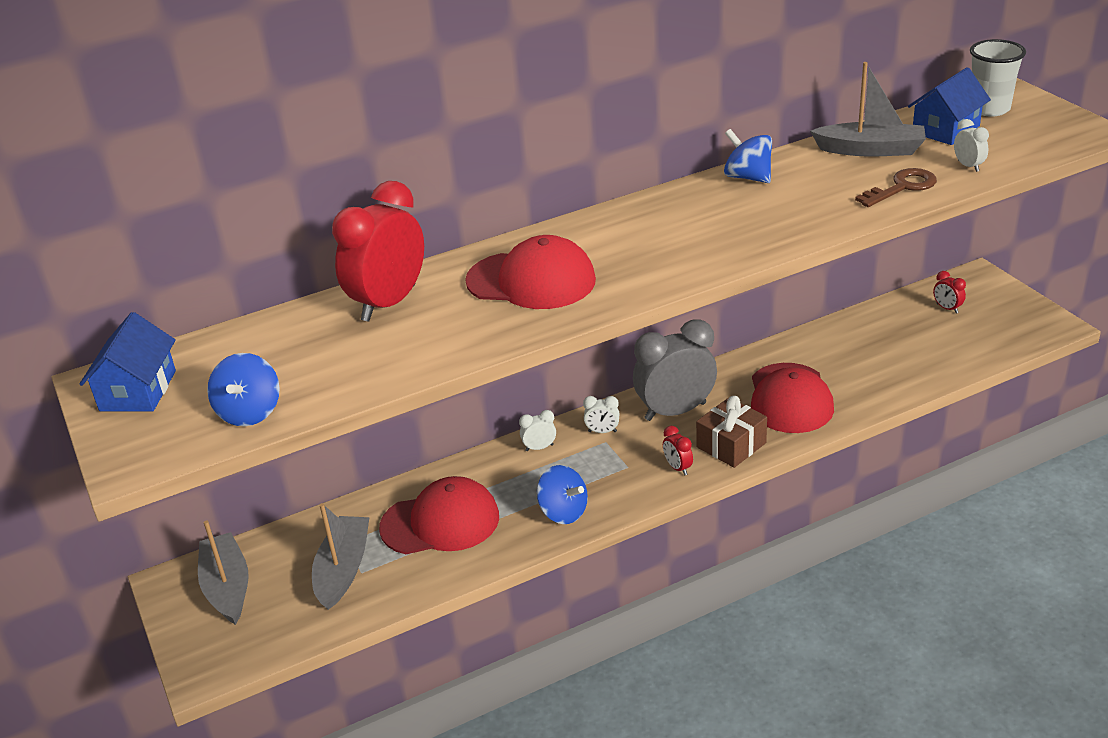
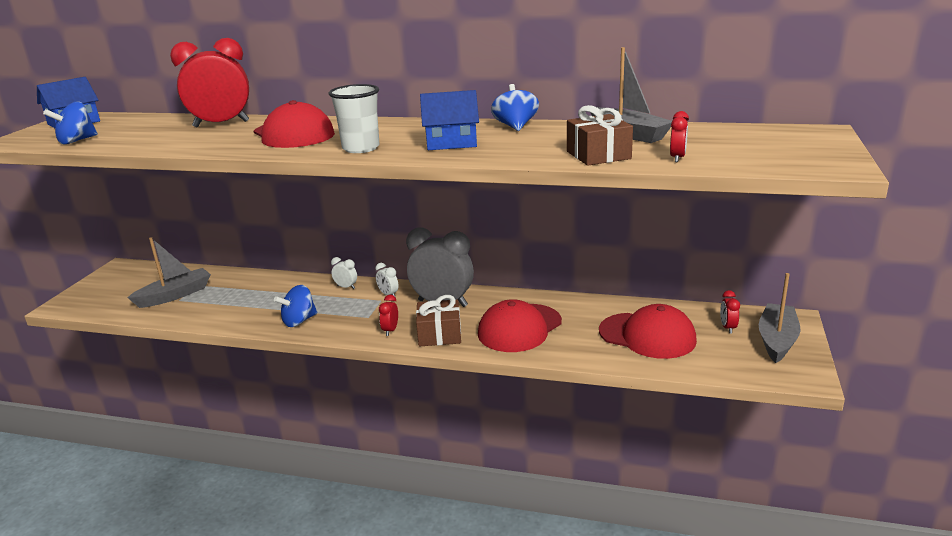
camera: 40 degrees right, 10 degrees down
grey boat [198,521,249,625] -> grey boat moved to [759,273,801,363]
red cap [379,476,499,554] -> red cap moved to [599,304,697,359]
blue spinning top [537,465,588,524] -> blue spinning top turned 60 degrees clockwise [274,285,317,327]
brown key [855,168,937,207] -> brown gift [567,105,633,166]
blue house [908,67,991,145] -> blue house moved to [420,90,479,150]
white clock [954,119,989,172] -> red clock [670,111,689,162]
white cup [970,39,1026,117] -> white cup moved to [328,84,380,153]

